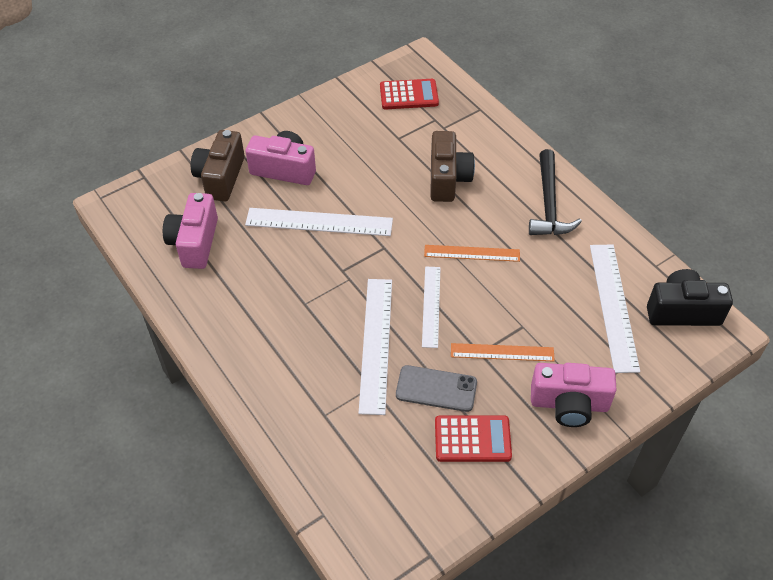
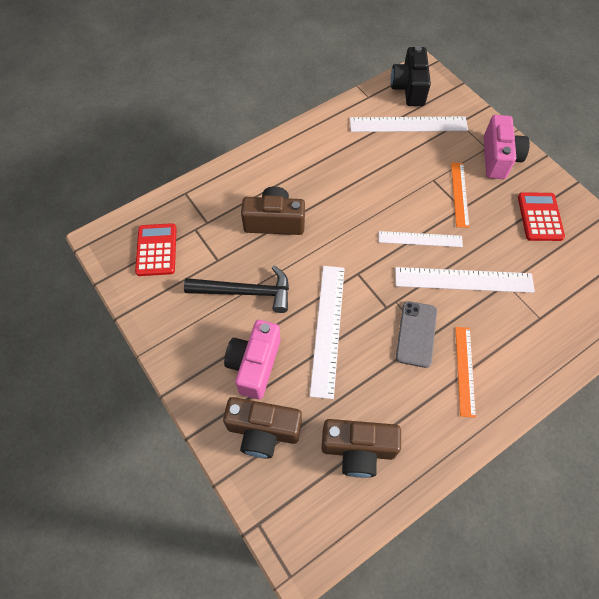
camera: 90 degrees left, 10 degrees up
pink camera [163,193,218,269] -> brown camera [322,419,401,478]
grey phone [396,365,477,412] -> grey phone moved to [396,301,437,368]
orange ruler [424,245,520,262] -> orange ruler moved to [455,327,476,418]
black hammer [529,149,582,235] -> black hammer moved to [184,266,289,313]

